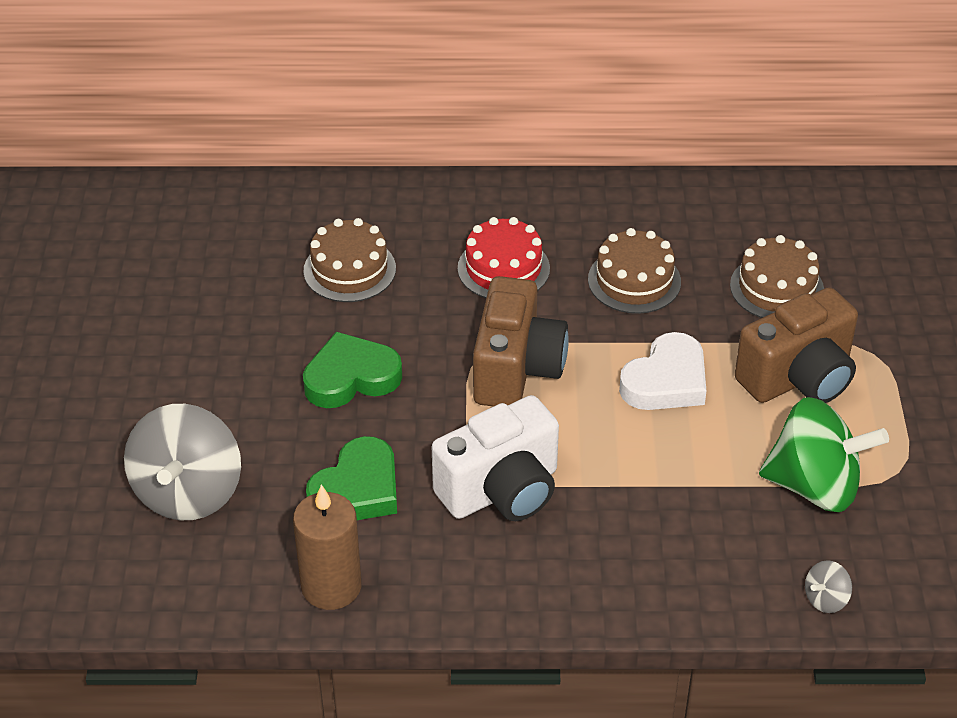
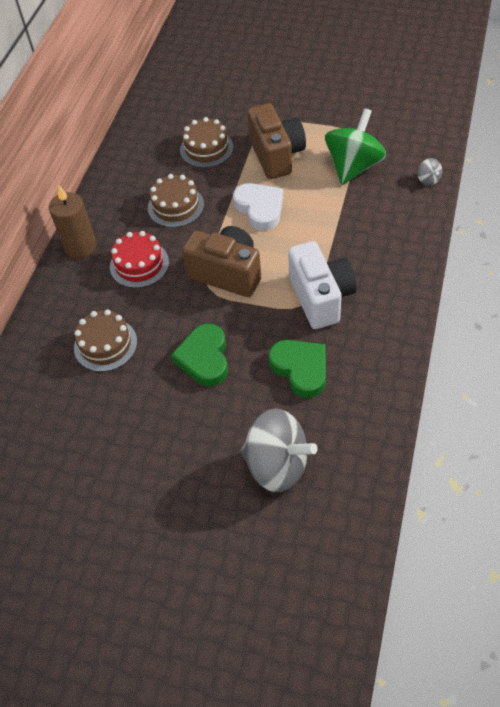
camera: 70 degrees left, 10 degrees up
brown candle [293,484,362,610] -> brown candle moved to [49,186,97,259]

